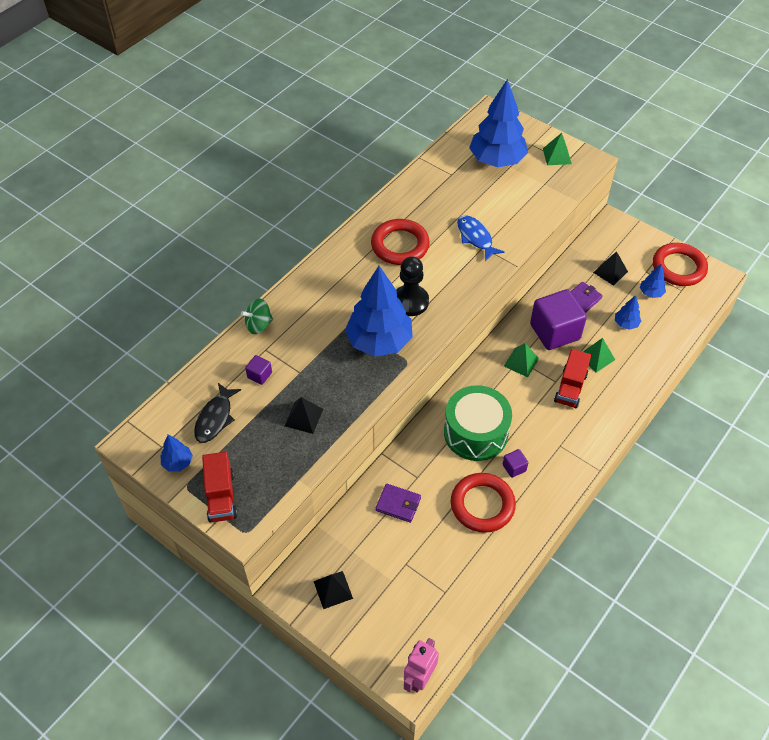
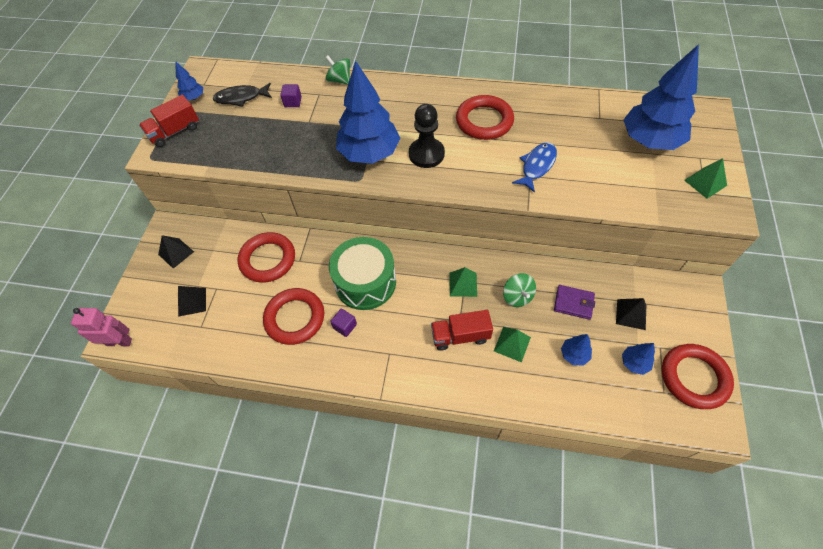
camera: 65 degrees right, 5 degrees up
black pyramid [285,397,323,434] -> black pyramid moved to [178,286,206,317]
purple wallet [376,484,421,523] -> red ring [238,232,295,283]
purple cube [530,289,587,350] -> green spinning top [503,273,536,307]

